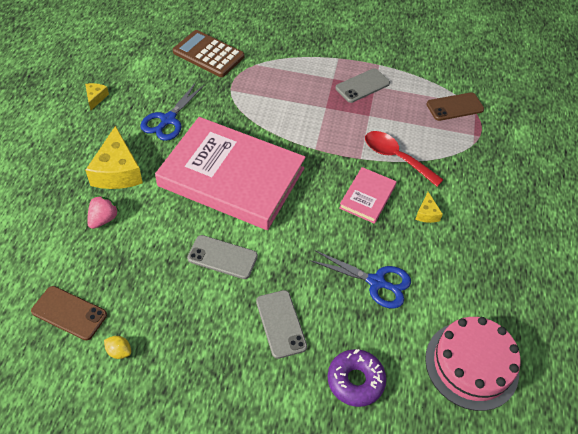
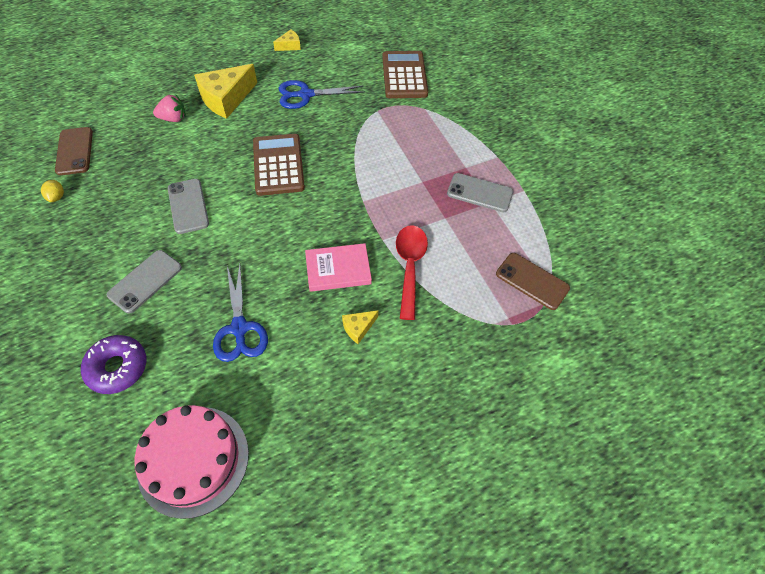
camera: 55 degrees right, 5 degrees up
pink book [155,117,306,230] -> brown calculator [253,134,305,196]

